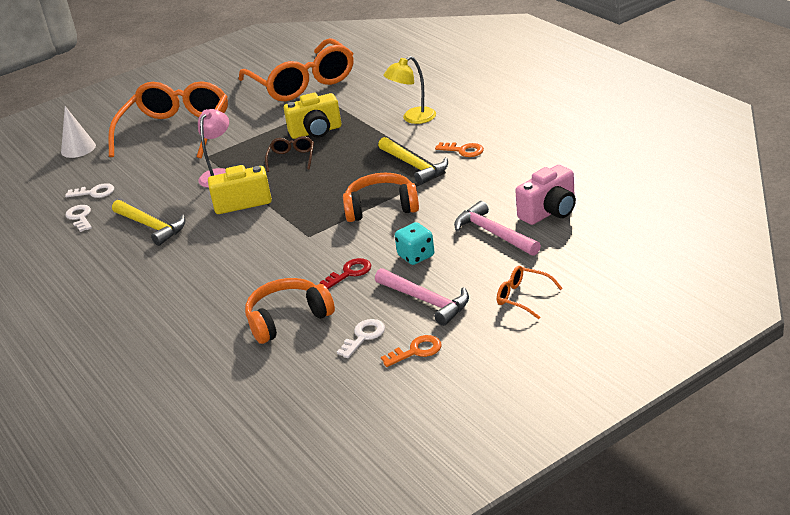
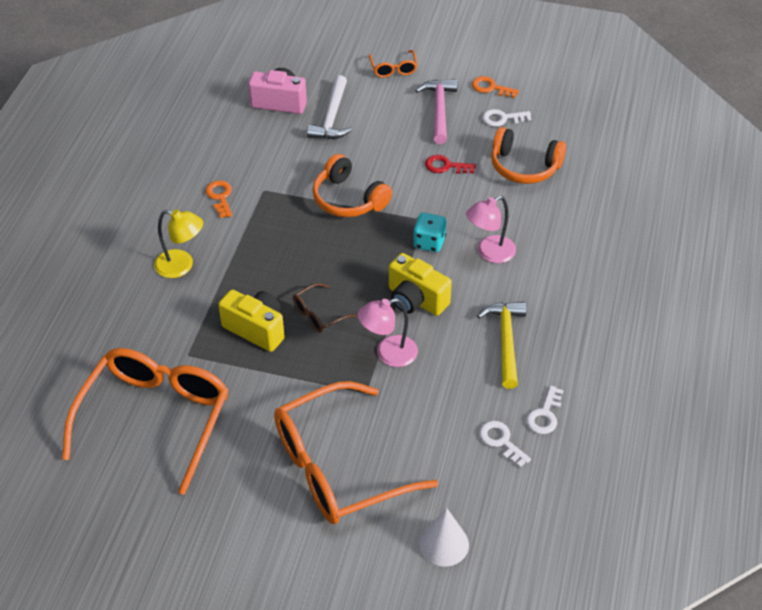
camera: 135 degrees left, 15 degrees up
yellow hammer [378,137,448,185] -> none
turquoise dice [395,222,434,265] -> turquoise dice moved to [413,213,446,252]
pink hammer [454,201,541,256] -> white hammer [307,75,352,139]
none -> pink lamp [466,196,516,263]

